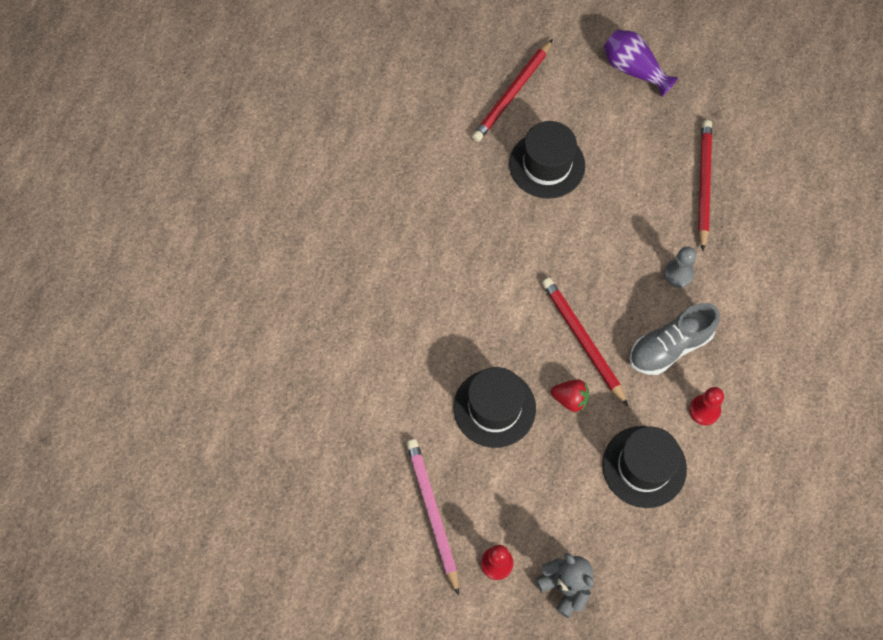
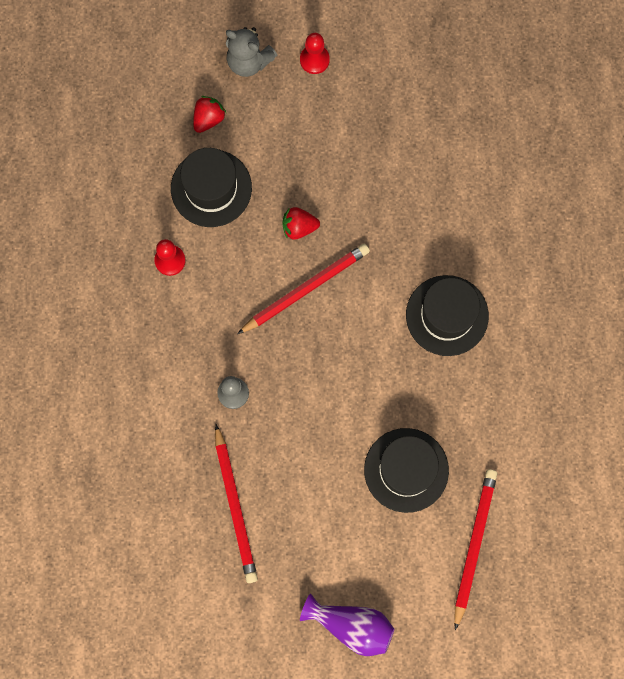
camera: 160 degrees right, 10 degrees up
pink pencil [406,439,459,596] -> none
black hat [454,367,536,448] -> black hat moved to [406,275,489,356]
red pencil [542,278,628,406] -> red pencil turned 75 degrees counterclockwise [237,244,370,334]
grey shoe [629,303,720,375] -> none
none -> red strawberry [193,96,226,133]

